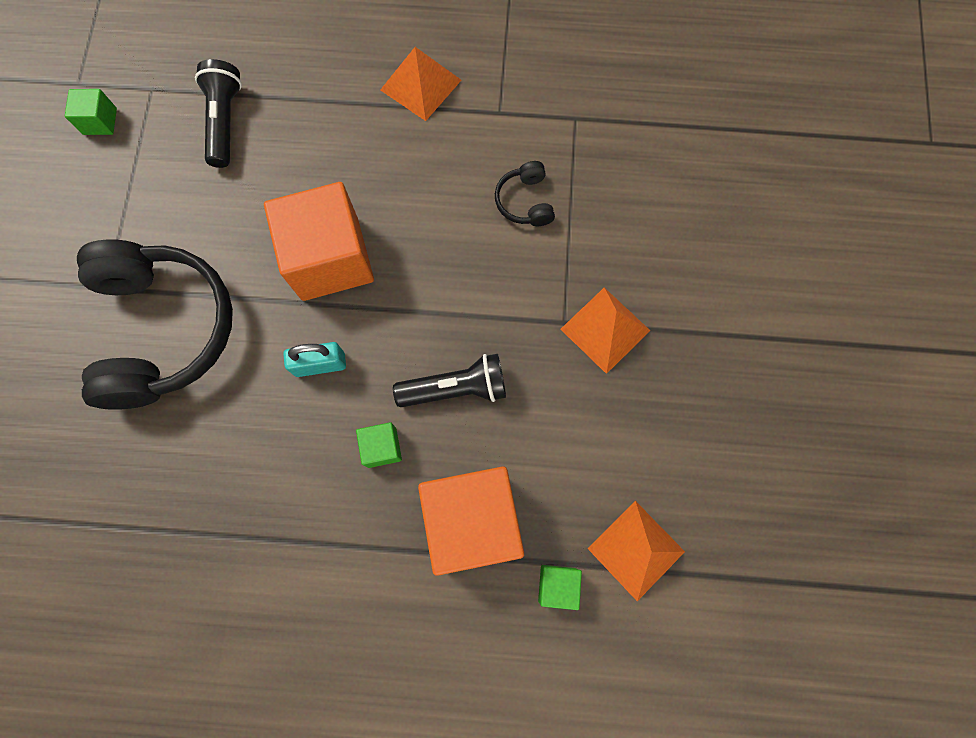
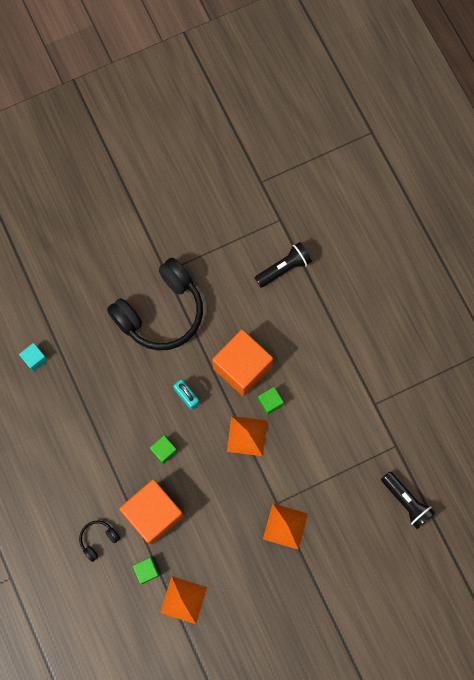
camera: 60 degrees right, 0 degrees up
green cube [65,89,117,135] -> green cube moved to [258,387,284,415]
orange pyramid [380,47,461,121] -> orange pyramid moved to [227,416,267,456]
black flashlight [393,354,506,407] -> black flashlight moved to [381,471,435,529]
black headphones [495,161,555,226] -> black headphones moved to [79,521,120,562]
none -> turquoise cube [19,343,48,372]

